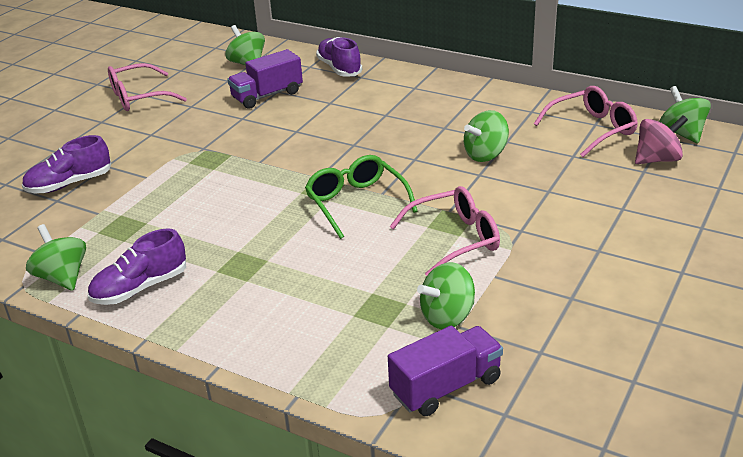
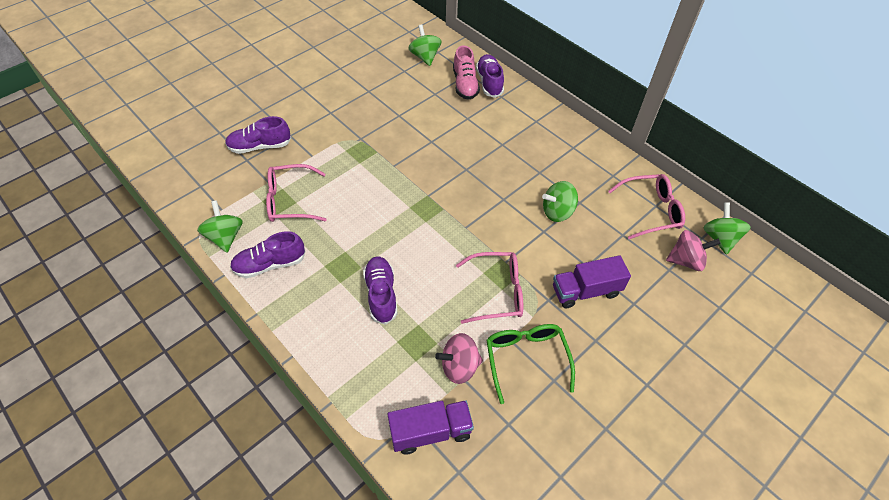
camera: 15 degrees right, 20 degrees up
pink glasses [108,63,187,111] -> pink glasses moved to [266,164,327,222]
purple truck [227,49,303,109] -> purple truck moved to [553,255,631,308]
green glasses [305,155,418,239] -> green glasses moved to [486,324,575,404]
green spinning top [417,262,475,329] -> pink spinning top [435,333,483,384]
none -> purple shoe [363,256,398,325]
none -> pink shoe [453,46,480,100]

